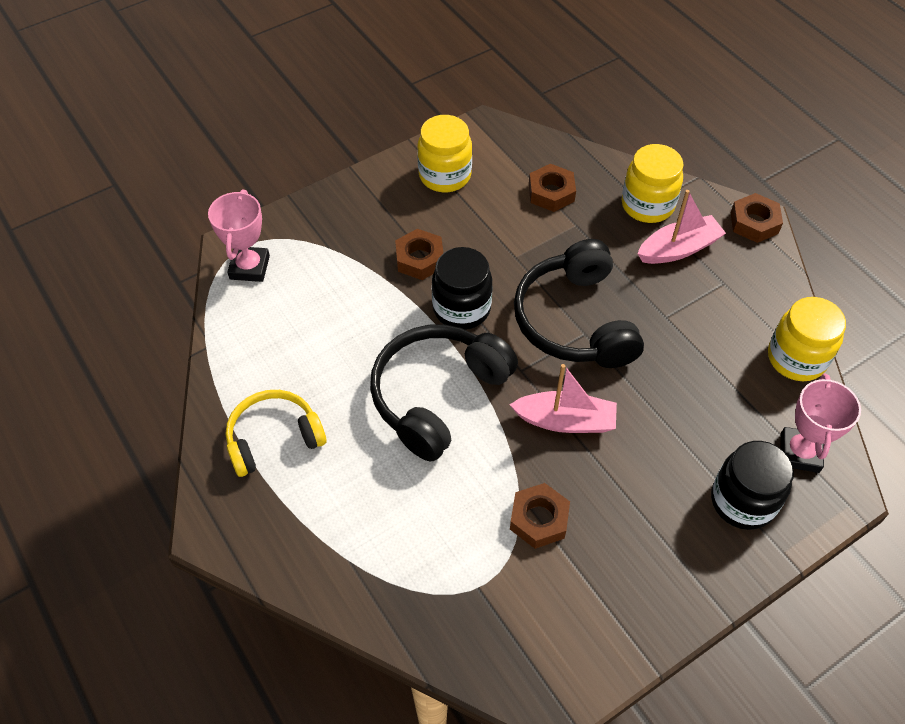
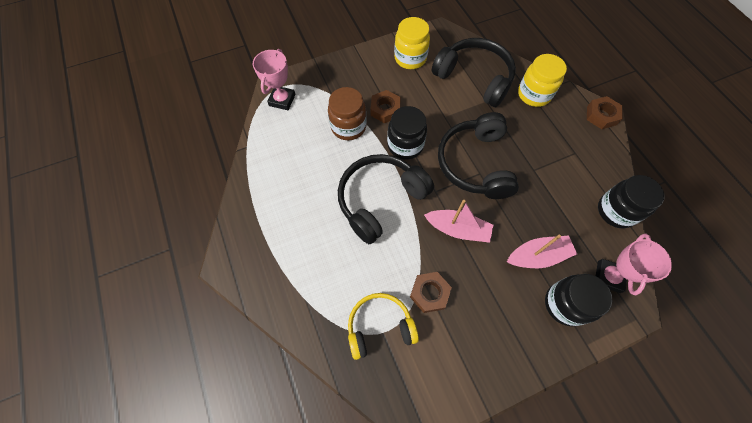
camera: 10 degrees right, 10 degrees up
yellow headphones [226,390,326,477] -> yellow headphones moved to [348,293,419,360]
brown nut [529,164,576,212] -> black headphones [432,38,516,107]
pink boat [637,190,726,264] -> pink boat moved to [507,234,577,268]
yellow jar [768,297,846,381] -> black jar [598,175,665,228]
none -> brown jar [328,87,367,140]

